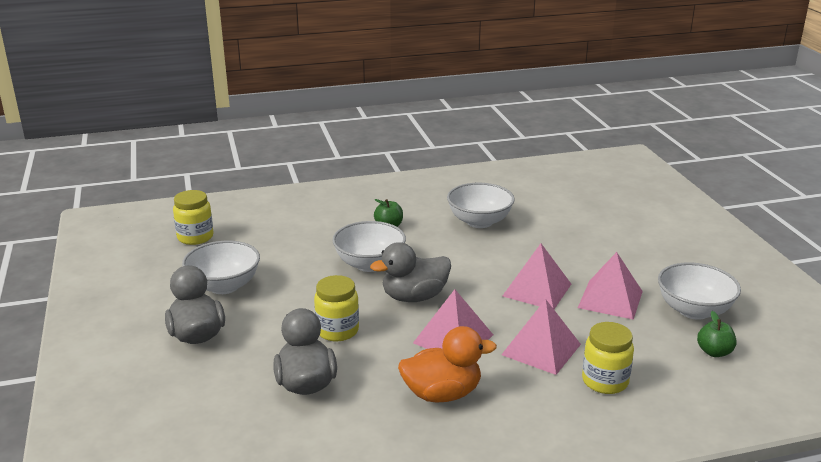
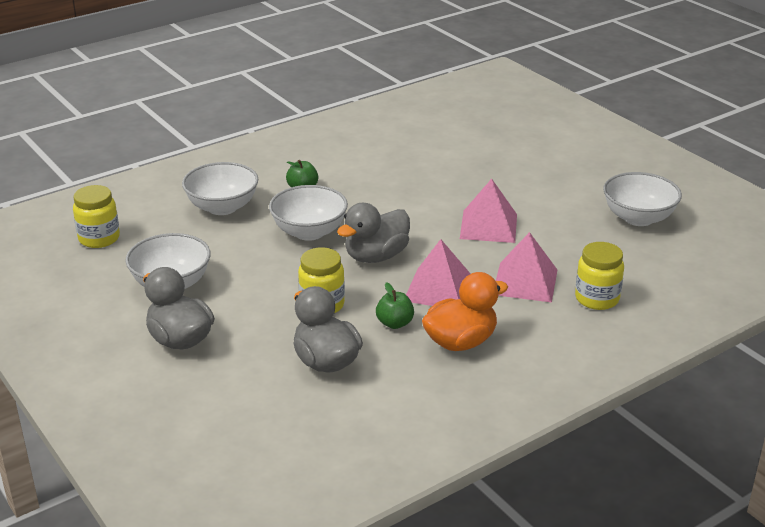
camera: 20 degrees left, 5 degrees up
white bowl [447,183,515,228] -> white bowl moved to [182,162,258,215]
pink pyramid [578,252,643,320] -> none
green apple [697,311,736,357] -> green apple moved to [376,282,414,329]

